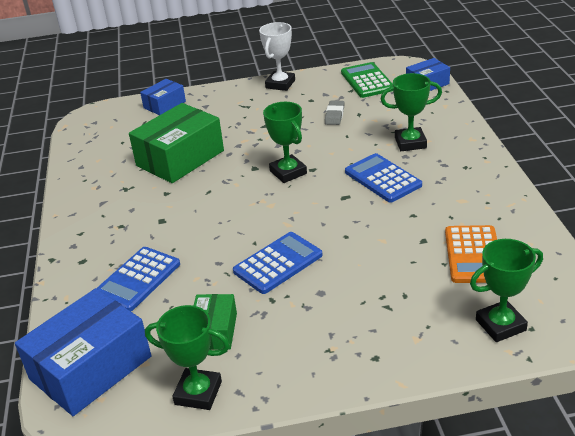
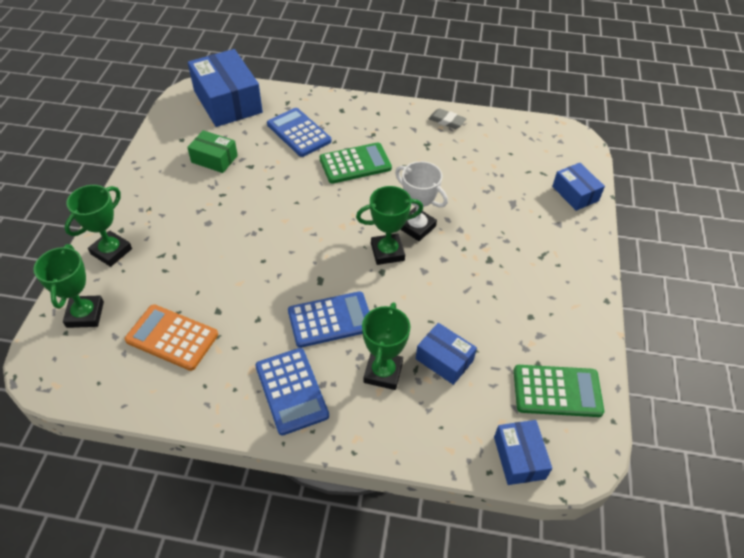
camera: 105 degrees right, 15 degrees up
green box [129,103,224,183] -> none
green trophy [145,305,230,410] -> green trophy moved to [65,185,132,267]
blue calculator [233,232,323,294] -> blue calculator moved to [255,348,329,436]
white trophy [259,22,295,91] -> white trophy moved to [395,161,448,241]
grey eraser [325,101,344,125] -> grey eraser moved to [429,108,466,129]
none -> green calculator [320,142,392,184]
none -> blue box [416,323,477,385]

